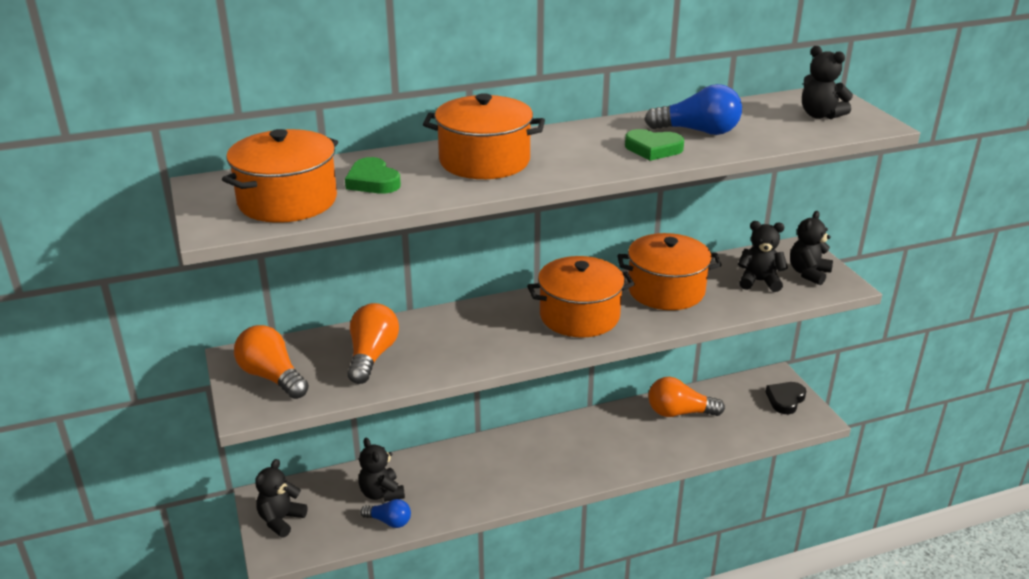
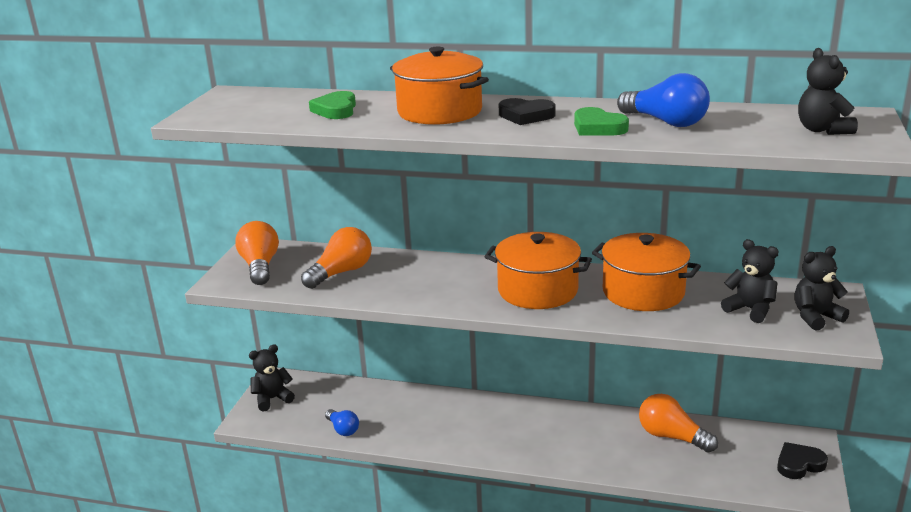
camera: 35 degrees right, 5 degrees down
orange pot [222,129,338,223] -> none
black teddy bear [359,438,405,502] -> none
none -> black heart [499,98,555,125]

